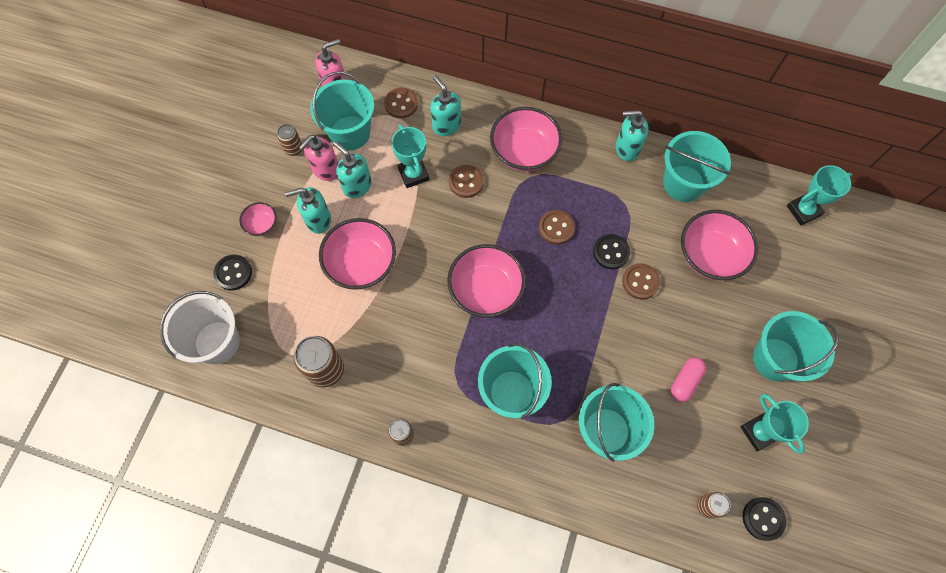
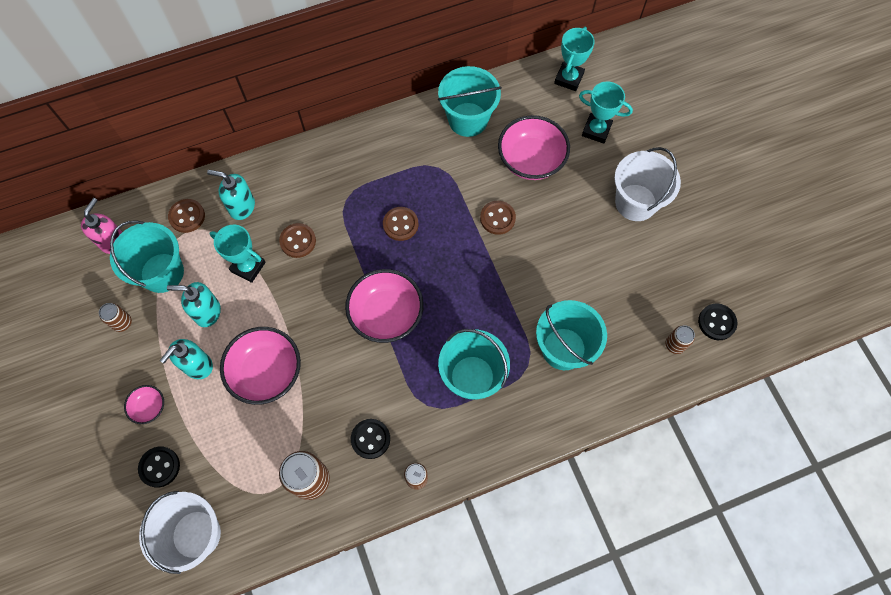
camera: 40 degrees left, 0 degrees up
pink soap dispenser [299,135,338,181] -> none
pink bowl [490,107,562,171] -> none
black button [593,234,630,269] -> black button moved to [351,419,390,459]
turquoise soap dispenser [616,110,648,161] -> none
pink capsule [671,357,706,402] -> none
turquoise trophy [740,394,809,454] -> turquoise trophy moved to [579,82,633,144]
turquoise bucket [753,311,839,382] -> white bucket [614,147,681,221]

